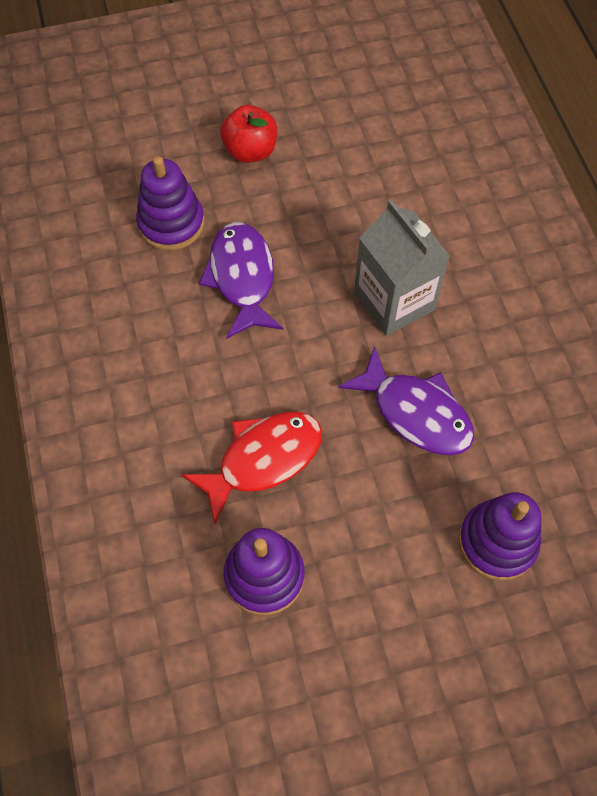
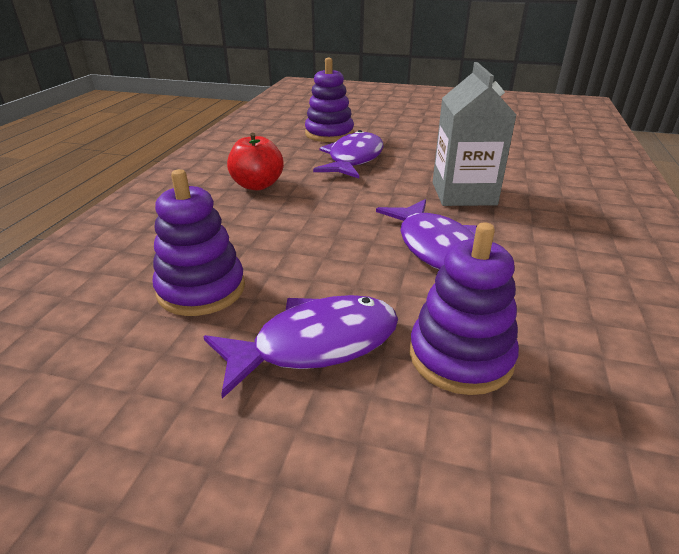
camera: 30 degrees right, 30 degrees down
red fish [181,412,322,524] -> none
red apple [220,105,277,163] -> red apple moved to [227,133,284,190]
none -> purple fish [203,295,398,399]

